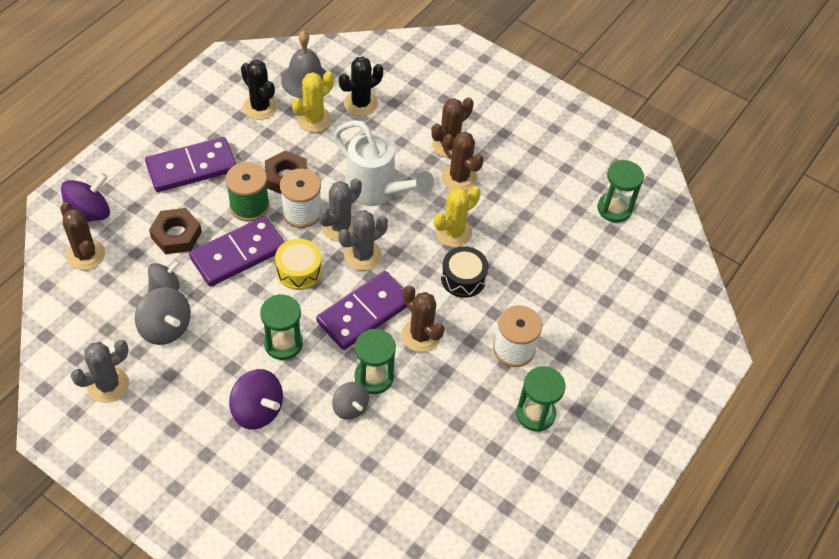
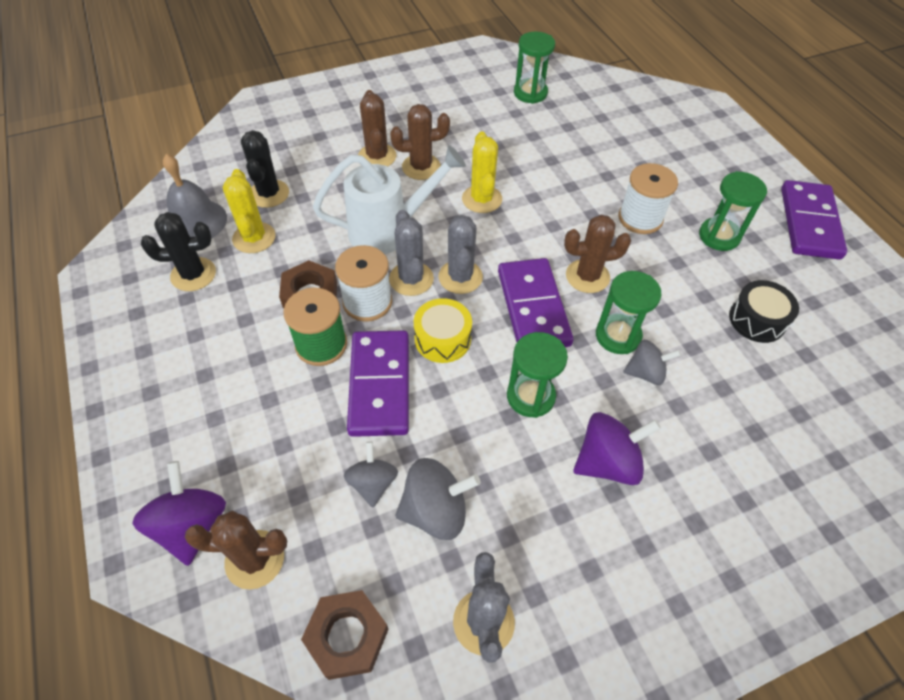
camera: 55 degrees left, 0 degrees up
purple domino [145,137,236,192] -> purple domino moved to [781,180,847,259]
brown nut [149,208,202,254] -> brown nut moved to [301,590,388,680]
black drum [441,246,488,298] -> black drum moved to [729,280,799,343]

